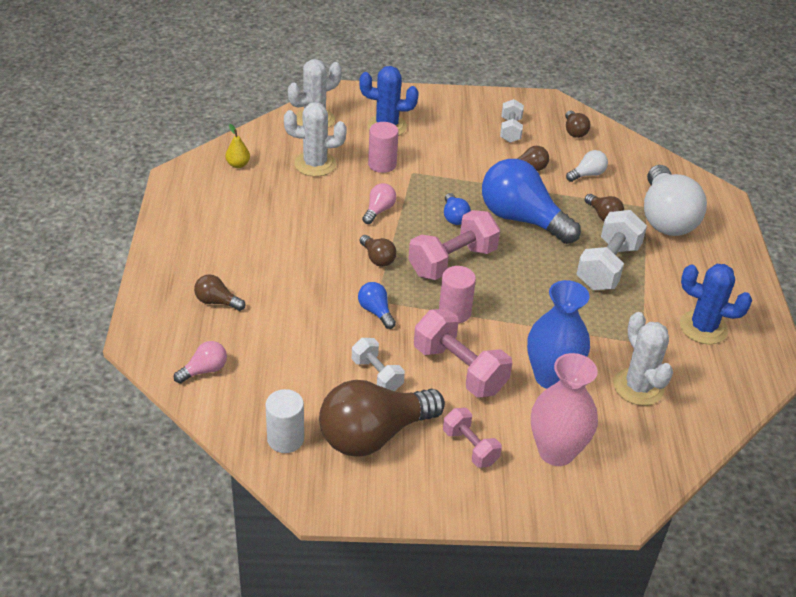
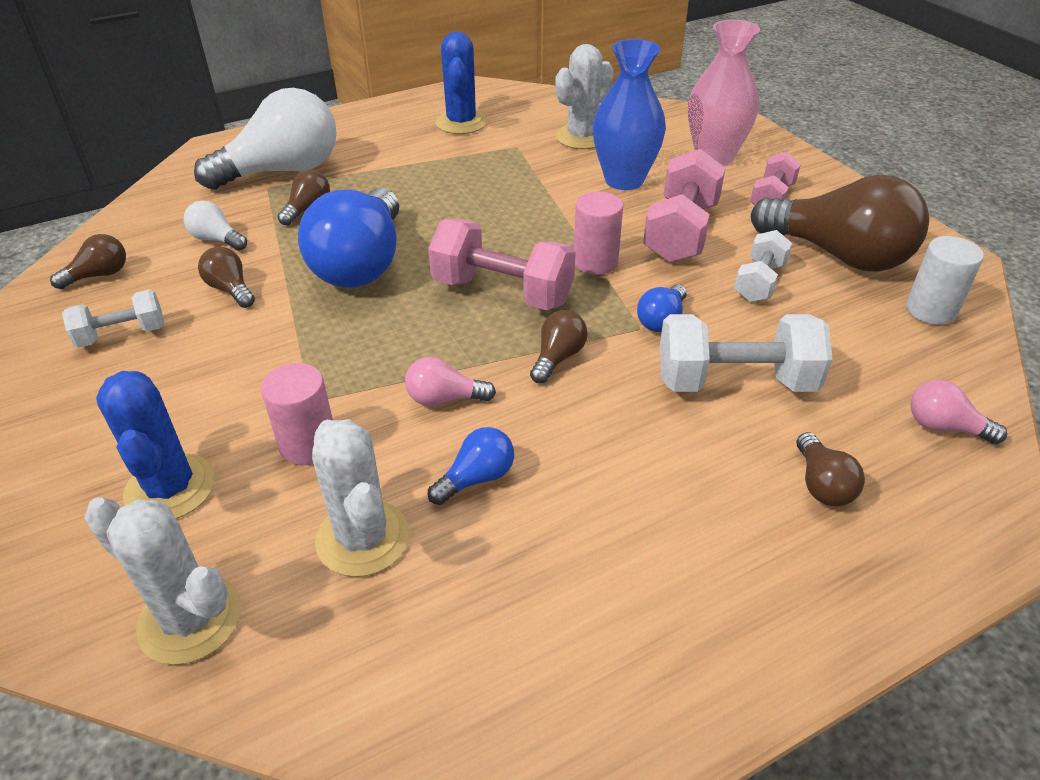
camera: 115 degrees left, 0 degrees up
yellow pear [225,124,250,168] -> none
blue light bulb [444,193,471,225] -> blue light bulb moved to [428,427,514,505]
white dumbbell [577,210,647,290] -> white dumbbell moved to [660,314,833,392]

